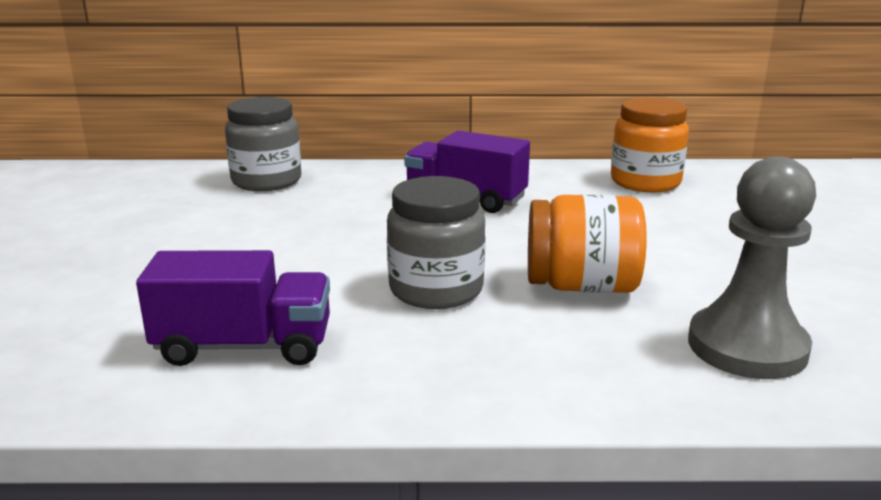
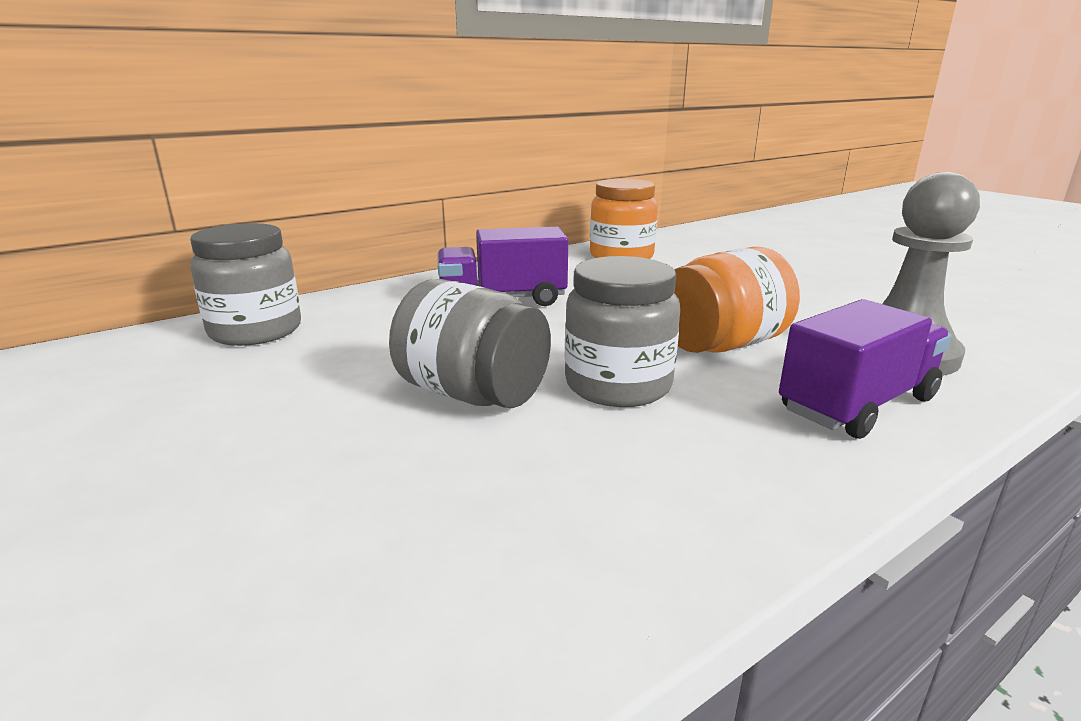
camera: 35 degrees left, 0 degrees up
purple truck [136,250,330,366] -> purple truck moved to [779,299,951,439]
none -> grey jar [389,279,551,408]

